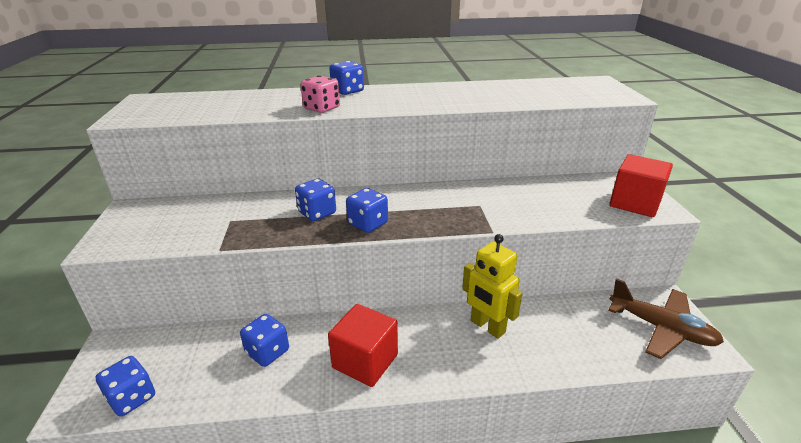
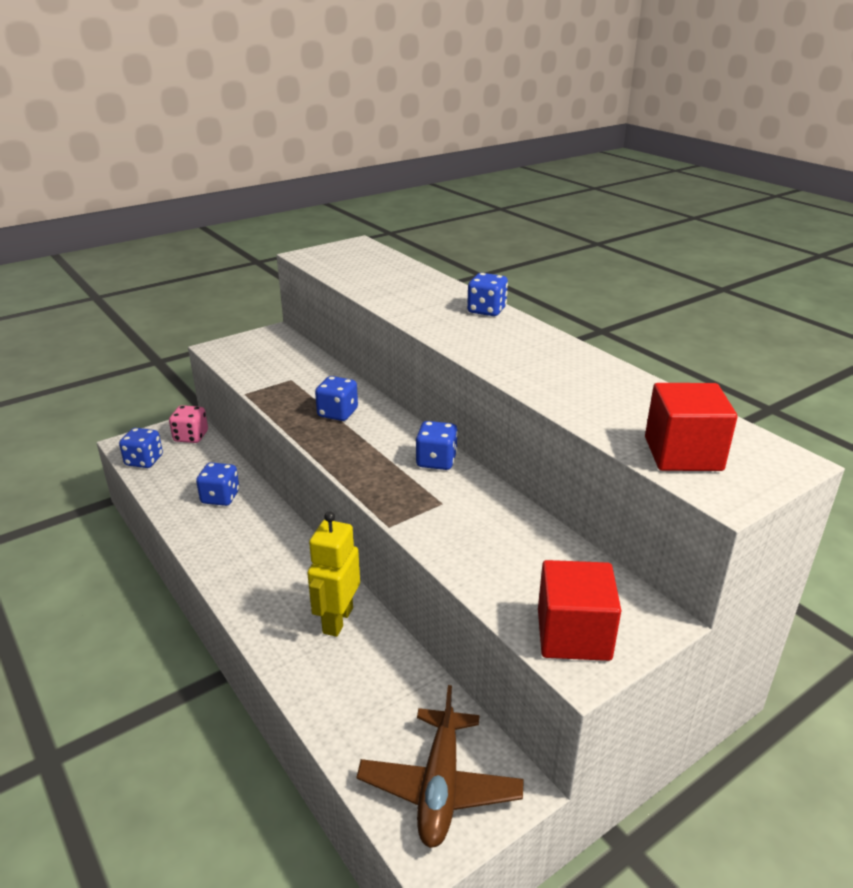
camera: 60 degrees right, 0 degrees up
pink dice [300,75,340,113] -> pink dice moved to [169,405,208,443]
red cube [328,304,398,387] -> red cube moved to [645,383,737,471]
blue dice [346,188,388,233] -> blue dice moved to [415,421,458,470]

